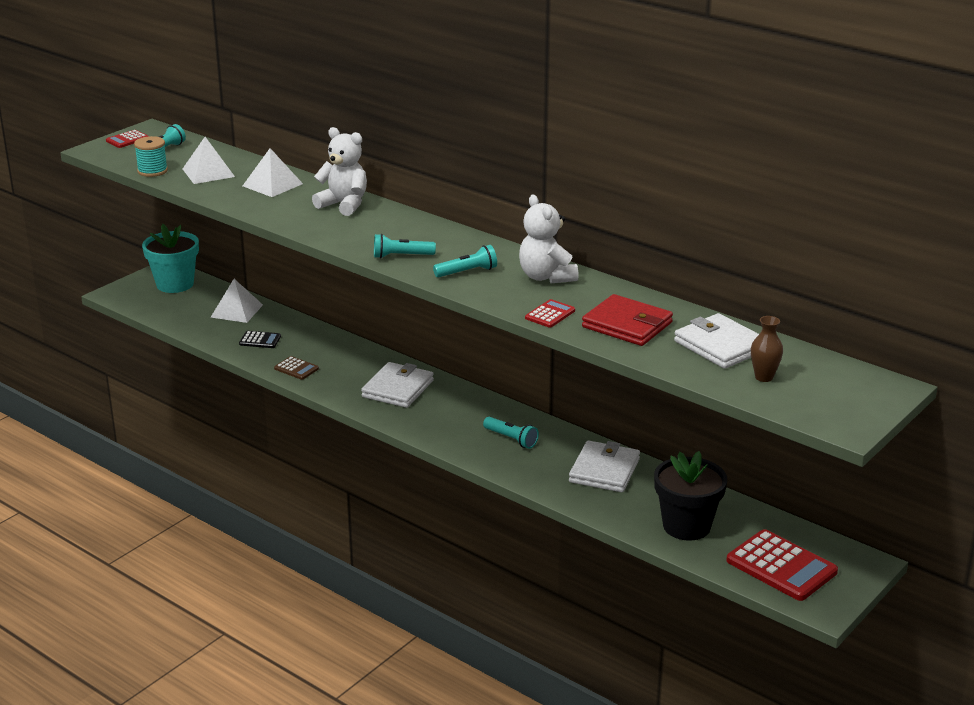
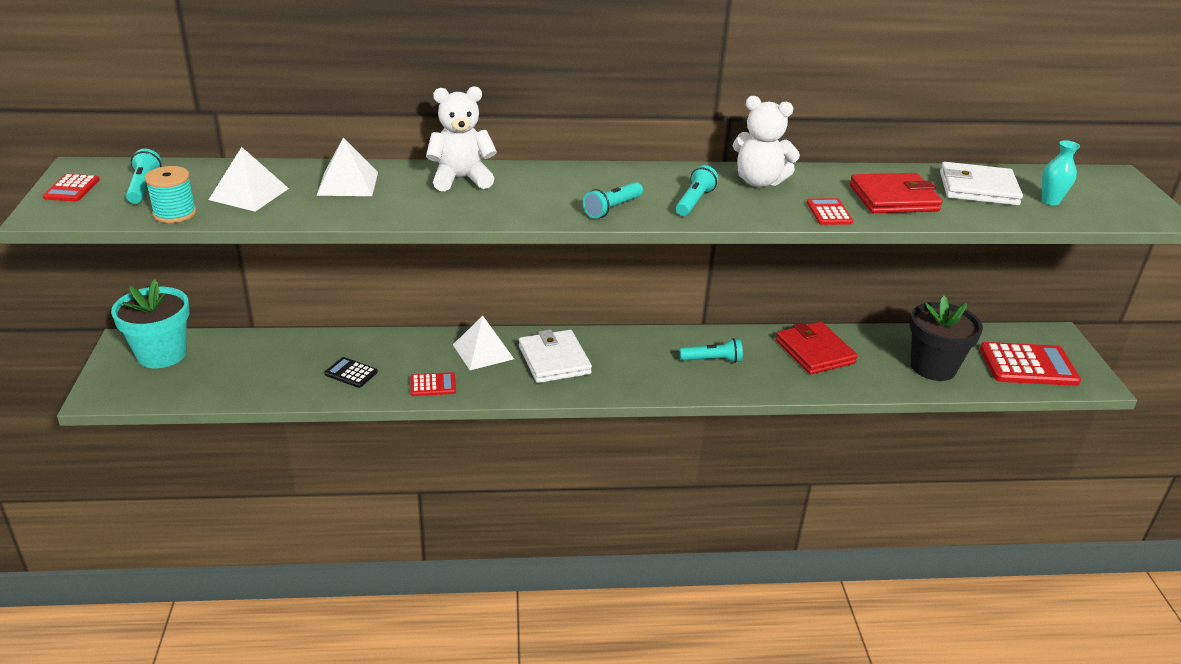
camera: 45 degrees left, 5 degrees up
white pyramid [210,279,263,323] -> white pyramid moved to [453,316,514,370]
black calculator [239,331,281,348] -> black calculator turned 120 degrees counterclockwise [324,357,378,388]
brown calculator [274,356,319,380] -> red calculator [410,372,456,396]
white wallet [569,440,640,492] -> red wallet [776,322,858,374]
brown vase [751,316,783,382] -> turquoise vase [1042,140,1080,205]

